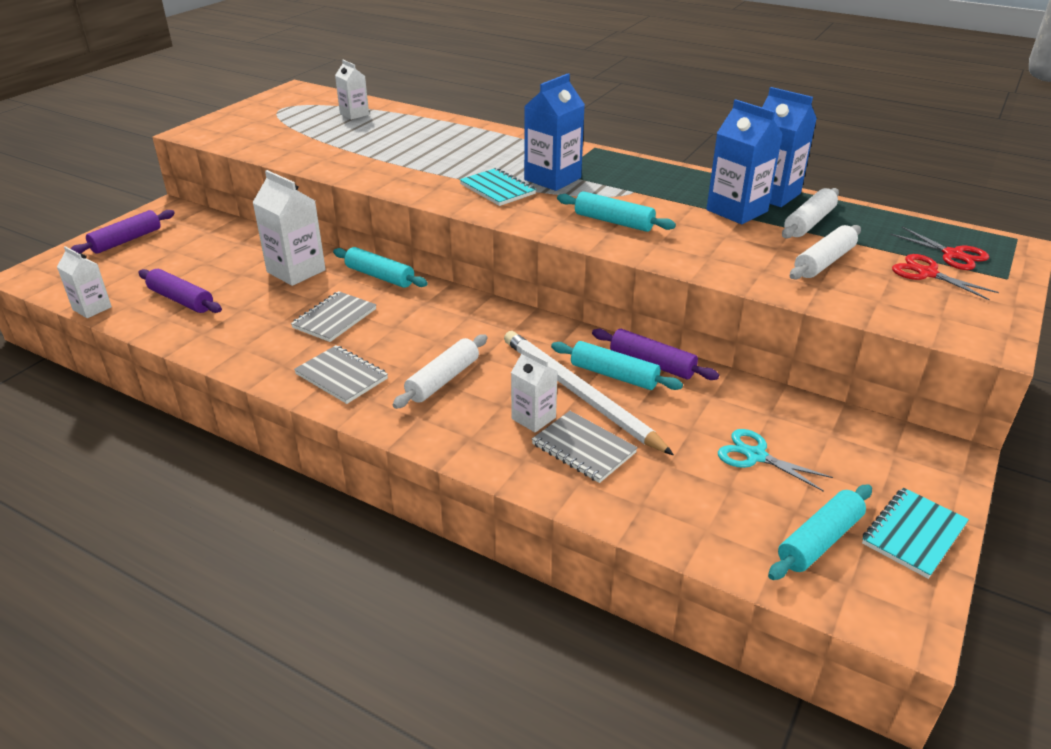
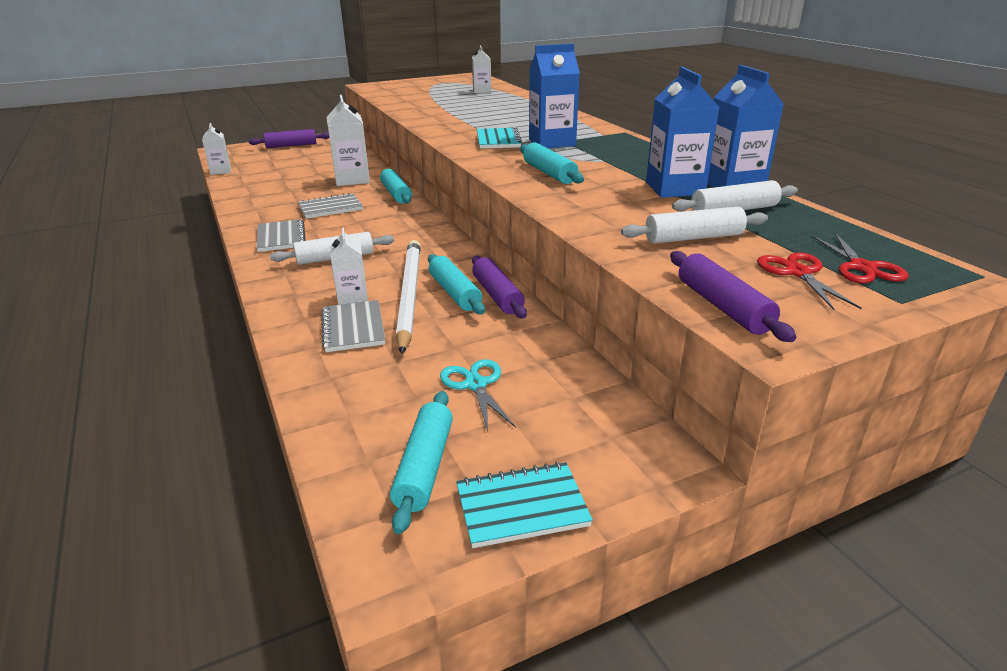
camera: 35 degrees right, 5 degrees down
purple rolling pin [138,269,222,313] -> purple rolling pin moved to [670,251,796,342]
turquoise rolling pin [768,484,872,580] -> turquoise rolling pin turned 75 degrees counterclockwise [390,391,453,534]

